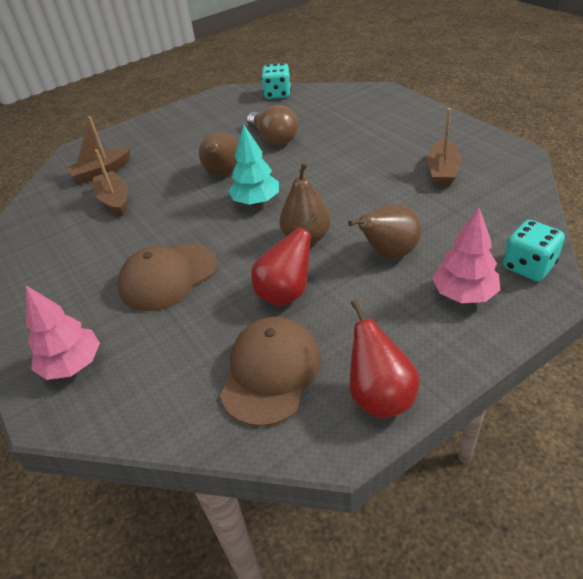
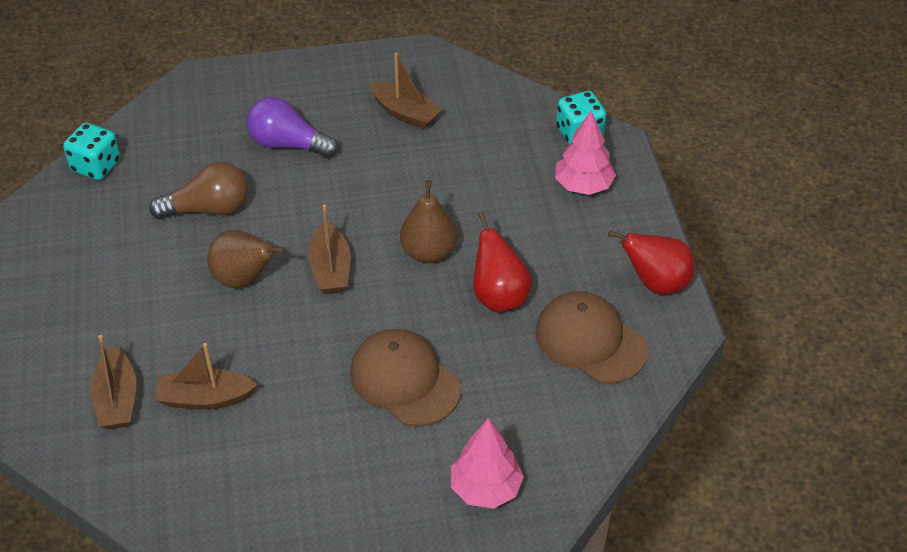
camera: 70 degrees left, 5 degrees up
brown cap [118,244,217,311] -> brown cap turned 150 degrees clockwise [350,329,461,427]
turquoise tree [228,124,279,205] -> brown boat [308,204,351,294]
brown pear [348,204,421,258] -> none
none -> purple light bulb [247,97,339,158]

